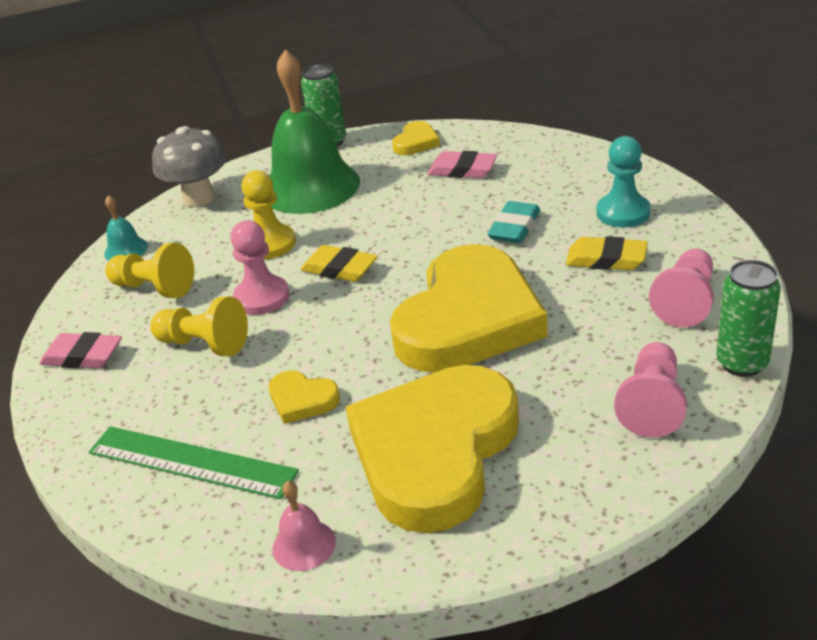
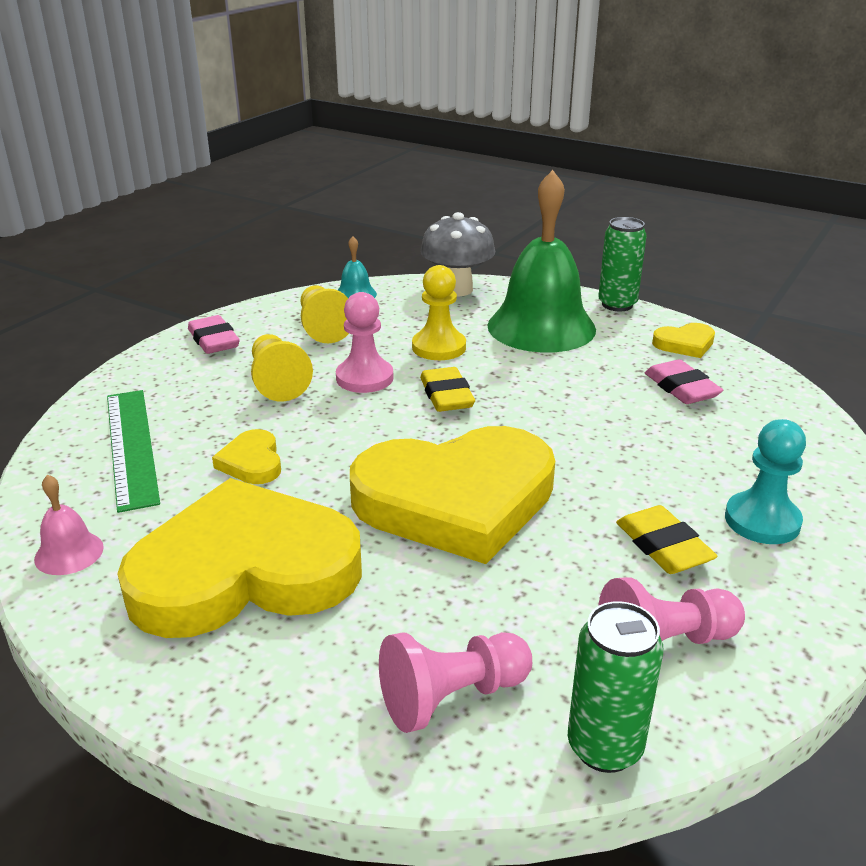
camera: 45 degrees right, 5 degrees down
turquoise eraser [487,201,540,243] -> none

